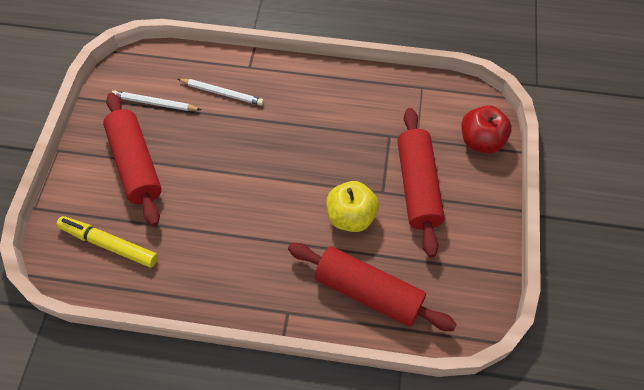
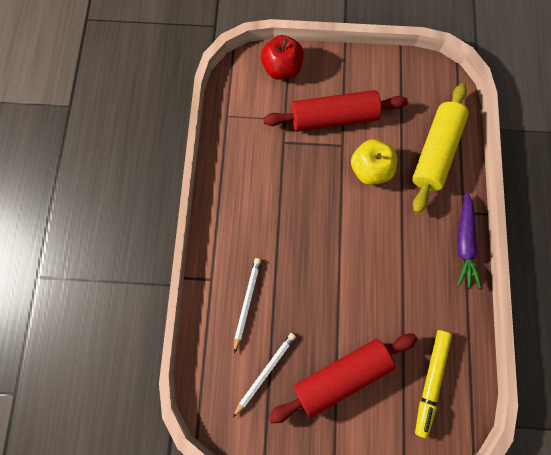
camera: 95 degrees left, 15 degrees up
white pencil [112,90,201,111] -> white pencil turned 150 degrees counterclockwise [233,333,296,417]
red rolling pin [288,243,457,331] -> yellow rolling pin [412,83,469,214]
none -> purple carrot [457,191,481,288]

